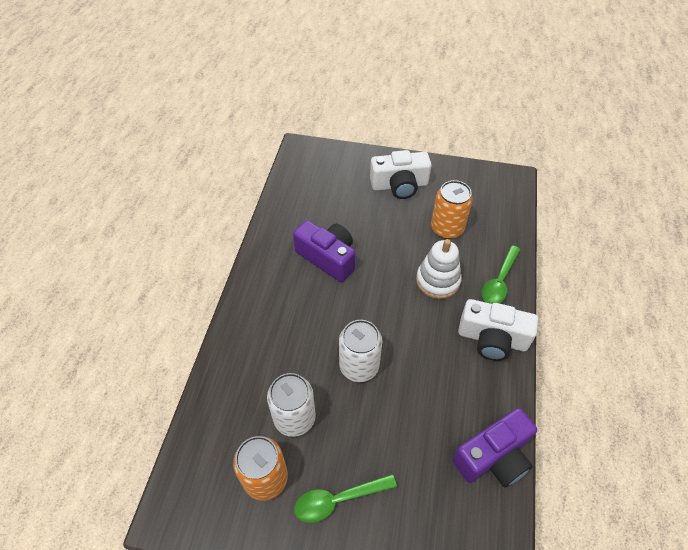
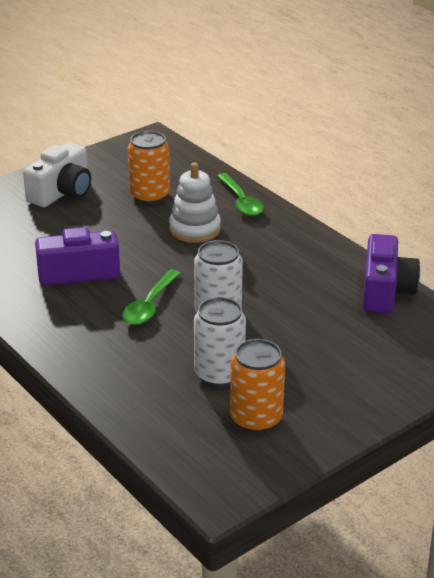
camera: 50 degrees left, 20 degrees down
green spoon [294,474,397,523] -> green spoon moved to [122,269,181,325]
white camera [458,299,538,361] -> none

